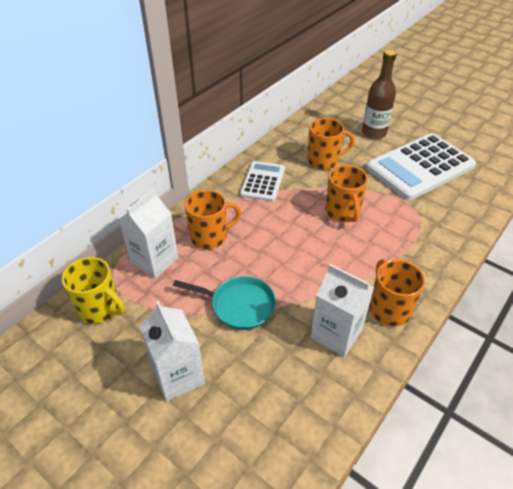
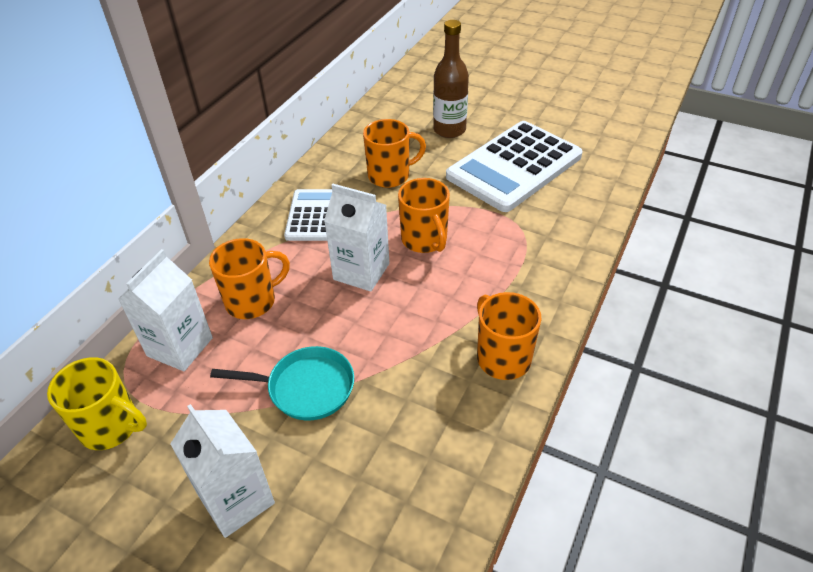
camera: 10 degrees left, 0 degrees up
white carton [311,264,374,357] -> white carton moved to [324,184,389,292]

